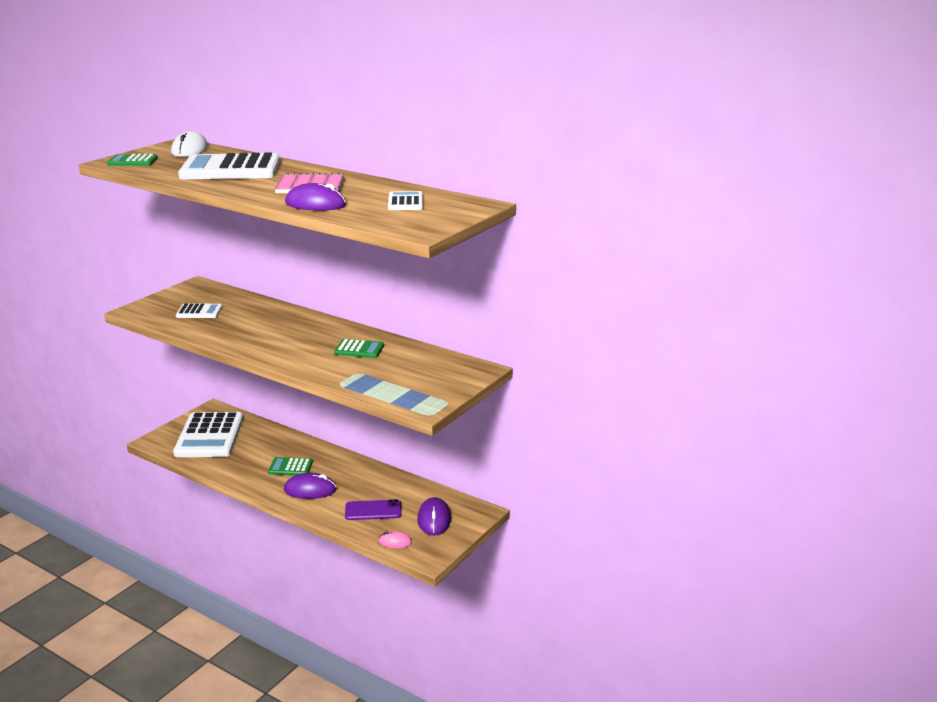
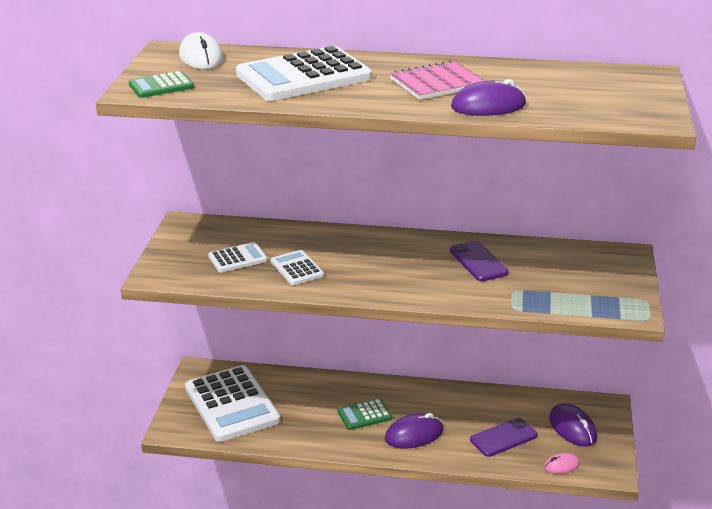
camera: 25 degrees left, 5 degrees up
green calculator [334,339,384,358] -> purple phone [450,241,509,281]
white calculator [388,191,423,210] -> white calculator moved to [271,250,324,285]

